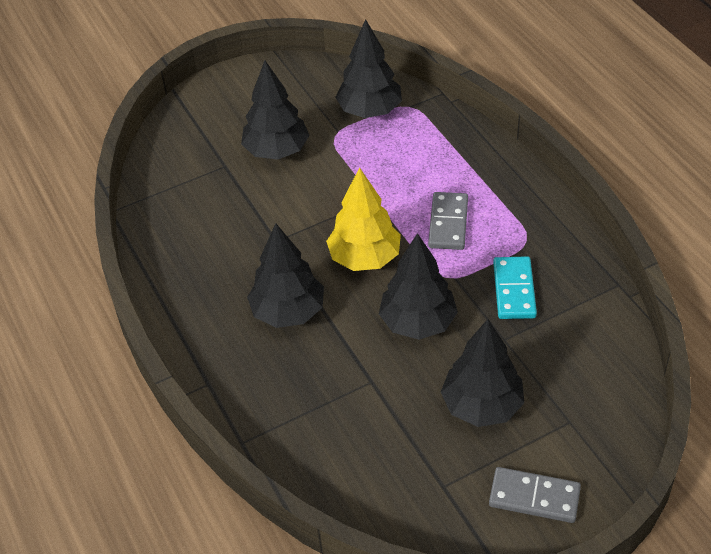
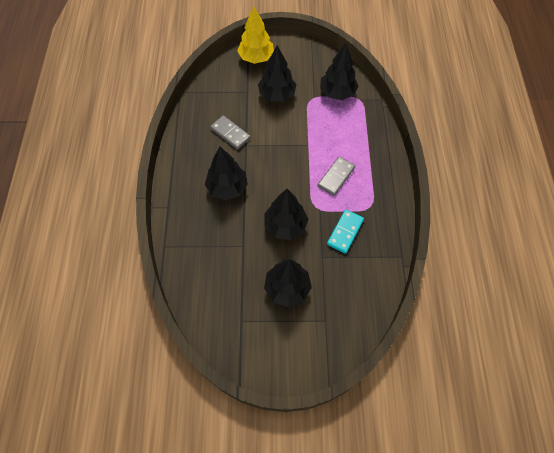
camera: 25 degrees right, 15 degrees up
yellow tree [326,167,401,271] -> yellow tree moved to [237,6,274,64]
grey domino [489,467,581,523] -> grey domino moved to [210,115,251,150]

